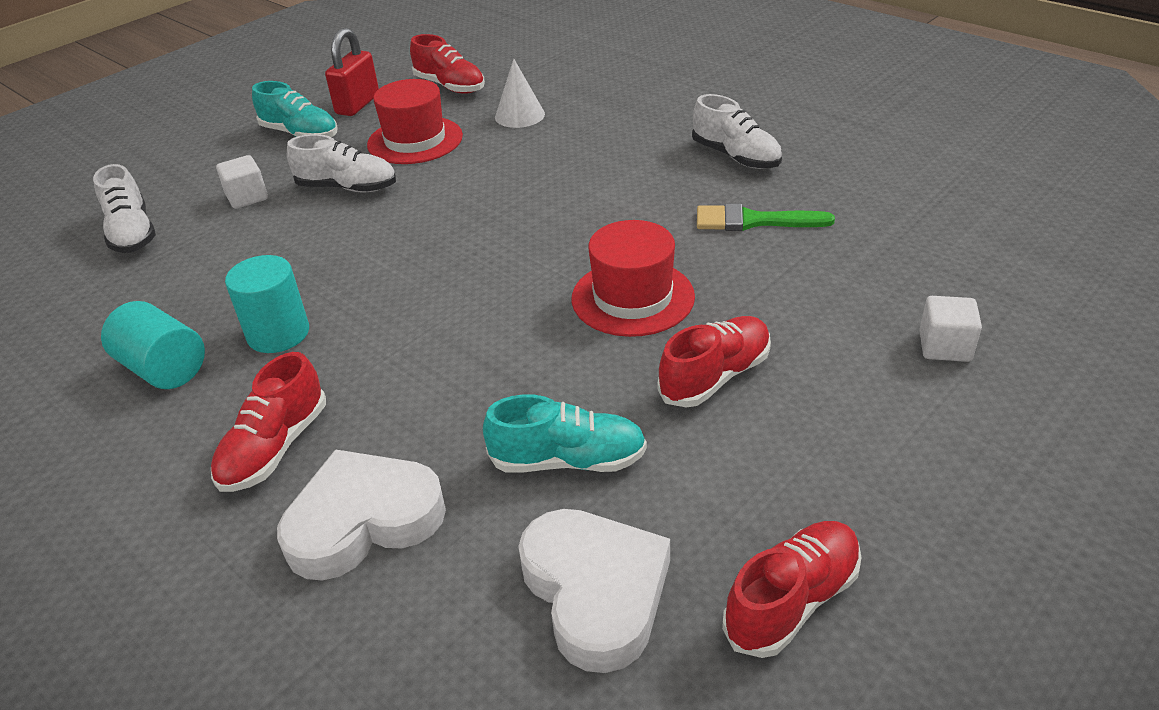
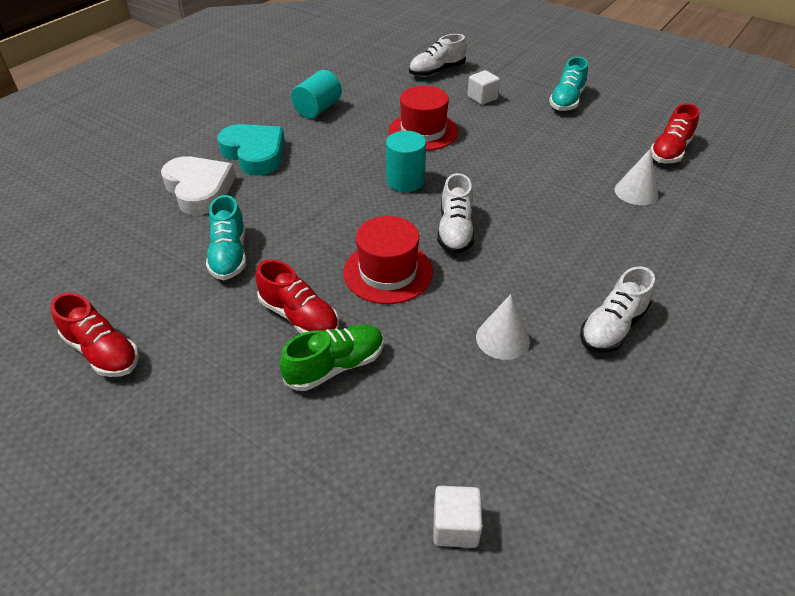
camera: 80 degrees right, 5 degrees up
red shoe [211,352,326,492] -> turquoise heart [217,124,285,176]
turquoise cylinder [225,255,309,353] -> turquoise cylinder moved to [386,131,426,192]
white shoe [287,134,396,192] -> white shoe moved to [437,173,475,254]
red padlock [325,28,379,116] -> none
red hat [367,79,463,164] -> red hat moved to [388,86,458,151]
white heart [518,509,670,673] -> none
green brush [697,204,835,231] -> white cone [476,294,530,360]
white cube [919,296,982,362] -> white cube moved to [433,486,482,548]
none -> green shoe [280,325,384,391]

